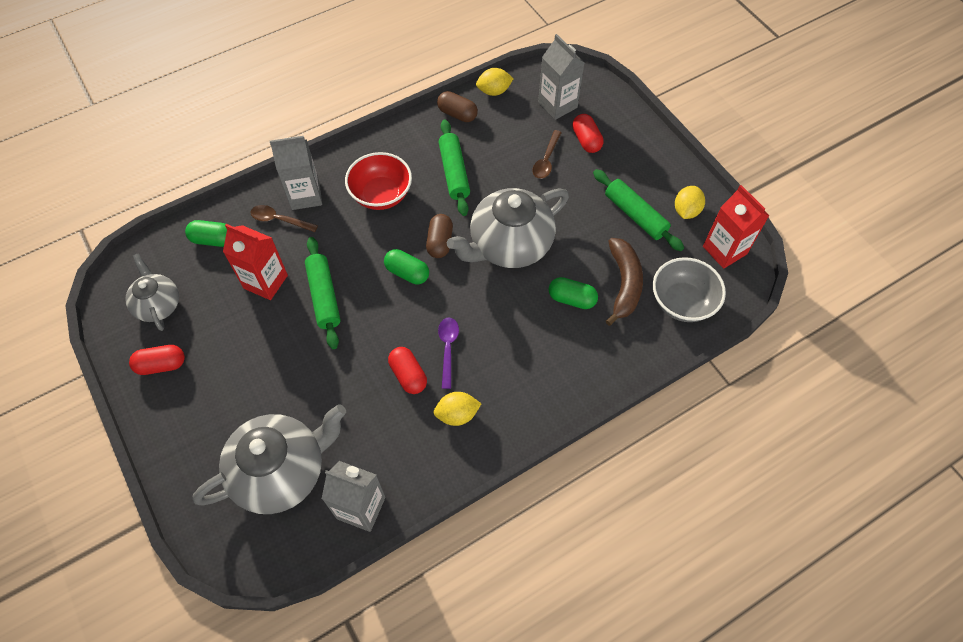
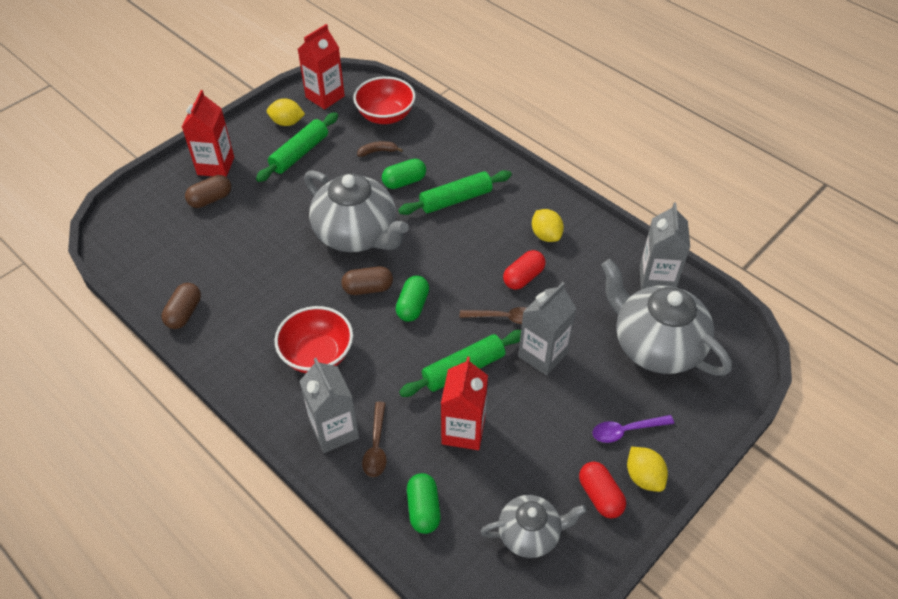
camera: 105 degrees left, 10 degrees down
grey teapot [125,253,179,331] -> grey teapot turned 150 degrees counterclockwise [480,495,587,558]
purple spoon [438,318,459,389] -> purple spoon moved to [593,415,674,443]
green rolling pin [439,120,470,216] -> green rolling pin moved to [398,170,512,215]
yellow lemon [476,68,514,96] -> yellow lemon moved to [627,447,668,492]
brown spoon [532,130,562,179] -> brown spoon moved to [460,307,526,324]
grey carton [538,34,584,120] -> grey carton moved to [518,282,577,376]
green capsule [549,277,598,309] -> green capsule turned 60 degrees clockwise [382,159,426,189]
red capsule [572,114,604,153] -> brown capsule [185,175,231,208]
brown banana [606,238,643,326] -> brown banana [357,141,403,157], size x0.50
grey bowl [653,257,726,322] -> red bowl [353,76,415,124]
none -> red carton [182,90,234,177]

